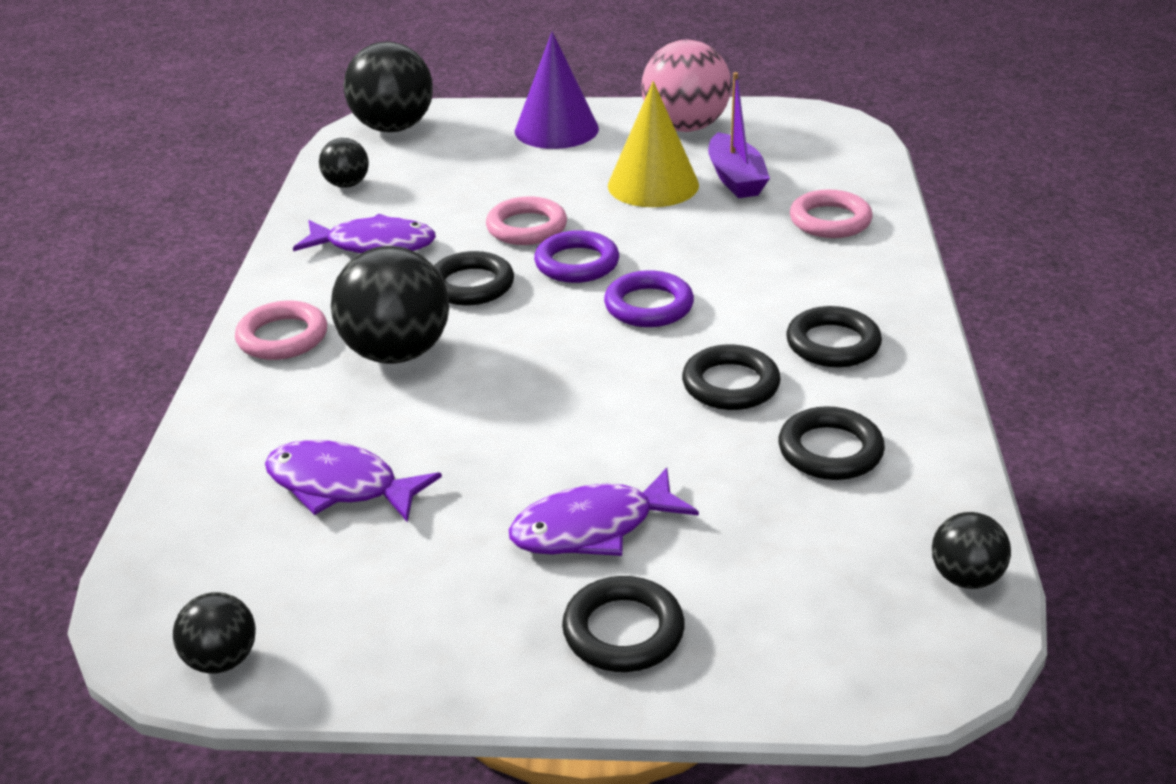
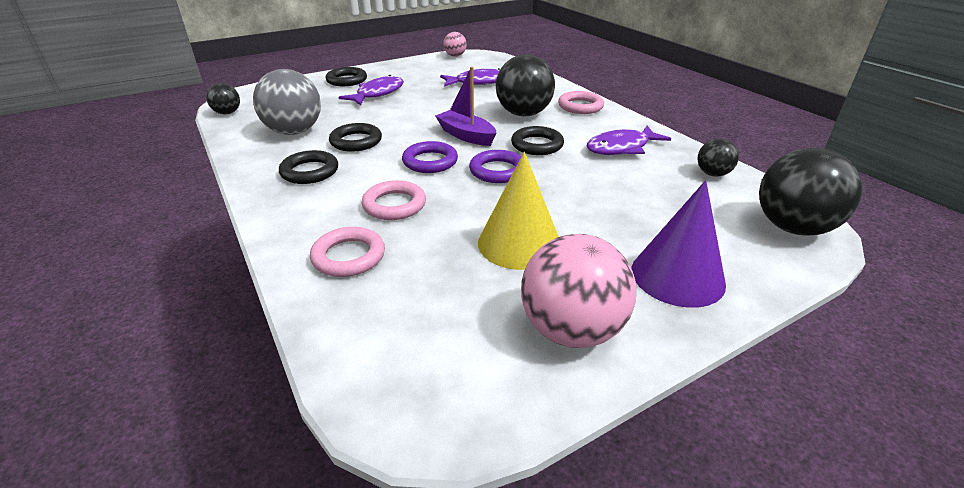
camera: 145 degrees right, 0 degrees up
black ball [173,592,256,674] -> pink ball [443,32,467,57]
pink ring [486,197,567,245] -> pink ring moved to [362,180,426,220]
purple boat [708,72,770,198] -> purple boat moved to [435,67,496,146]
black ring [778,406,885,480] -> grey ball [253,69,321,135]

